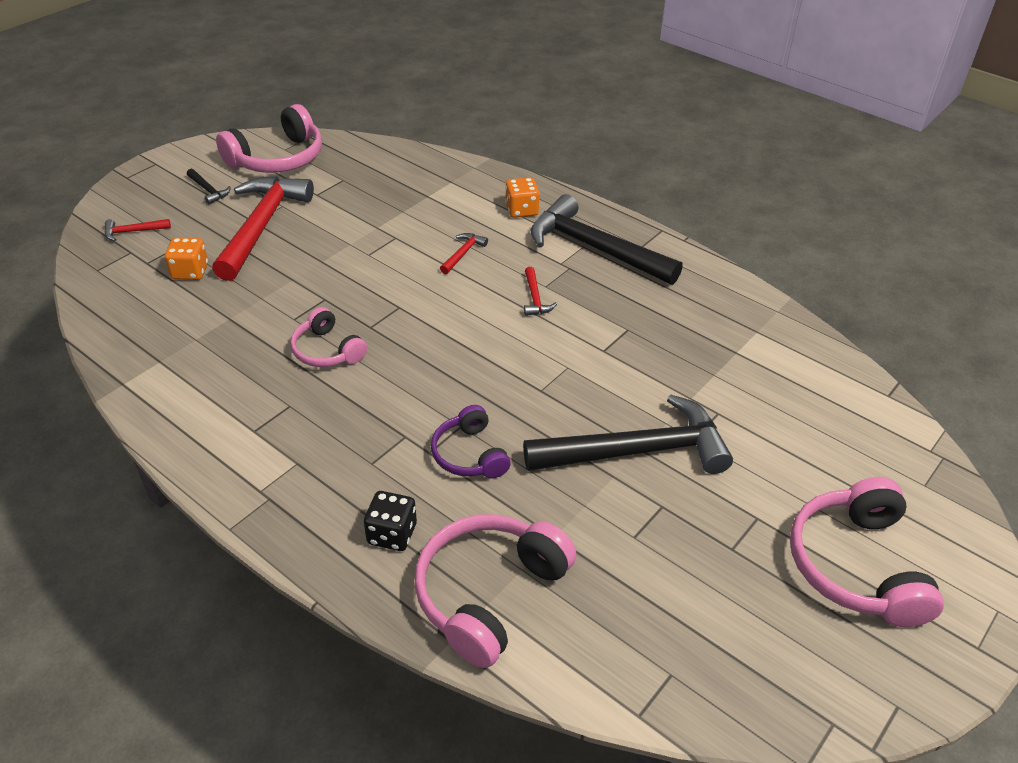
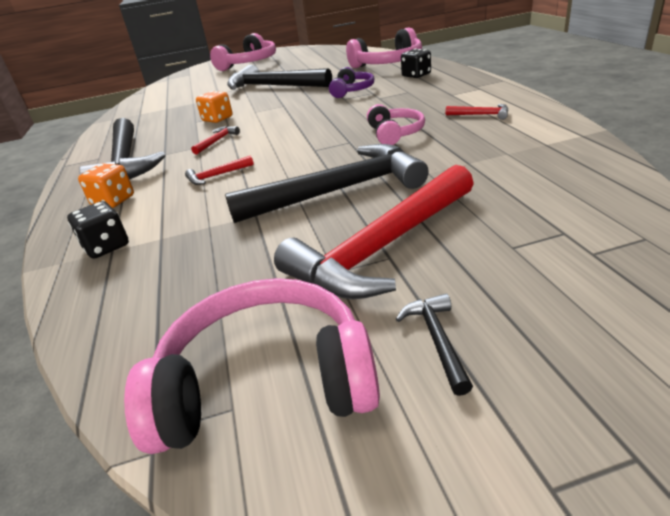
camera: 140 degrees left, 10 degrees down
red hammer [105,219,171,241] -> red hammer moved to [445,104,508,120]
orange dice [165,237,208,280] -> orange dice moved to [196,91,232,123]
none -> black dice [67,201,129,259]
none -> black hammer [225,144,429,223]

